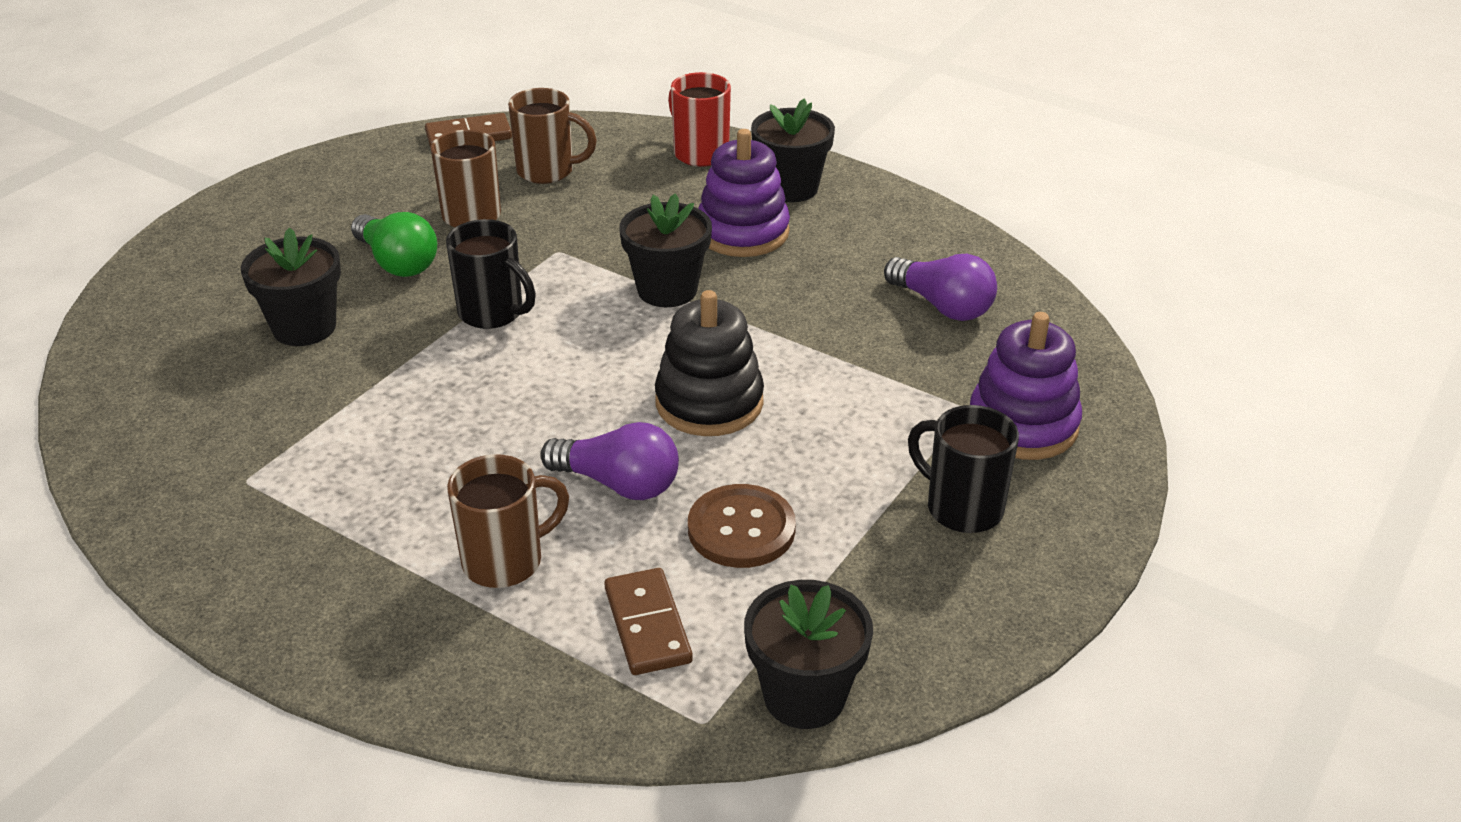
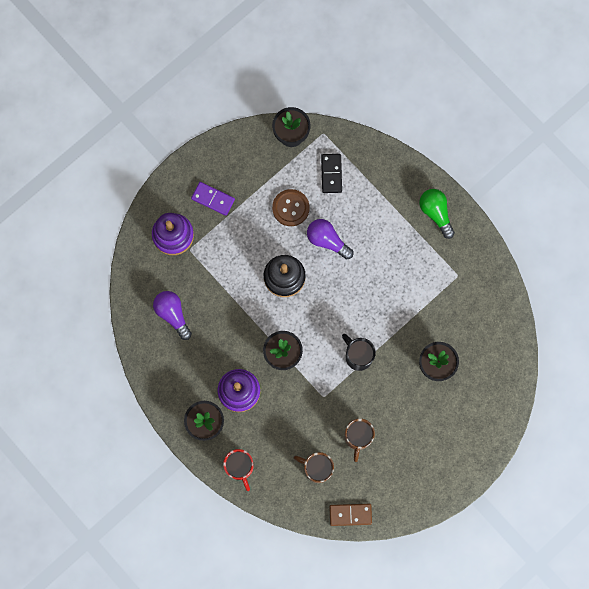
camera: 165 degrees left, 40 degrees up
green light bulb [351,212,437,277] -> green light bulb moved to [419,189,455,239]
brown mug [447,454,569,588] -> none
brown domino [604,568,693,675] -> black domino [321,154,342,193]
black mug [908,405,1019,533] -> purple domino [191,182,235,216]

